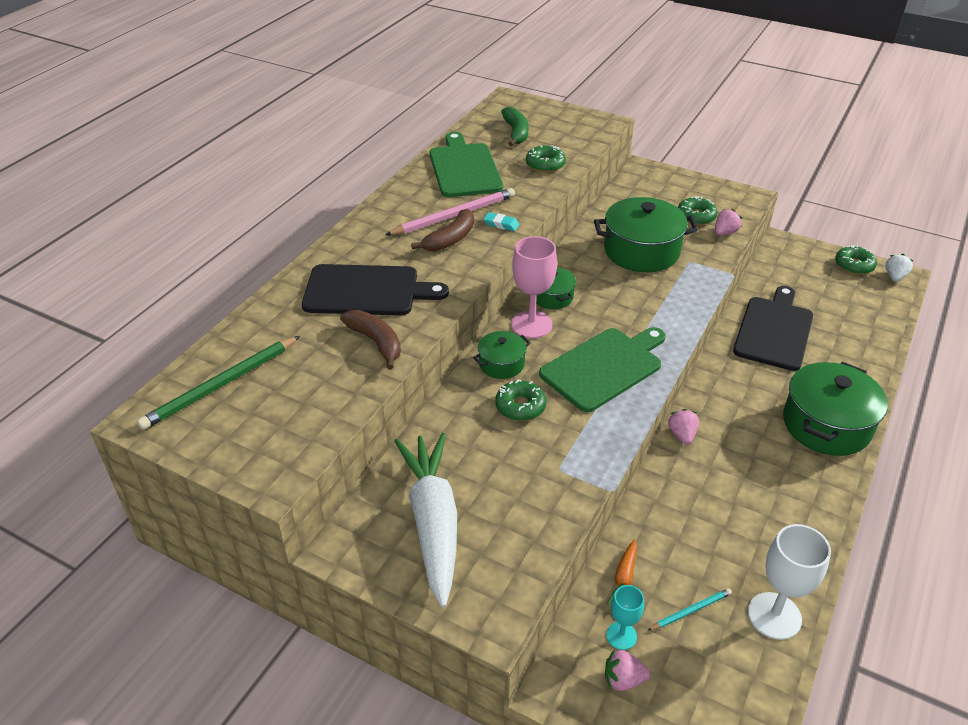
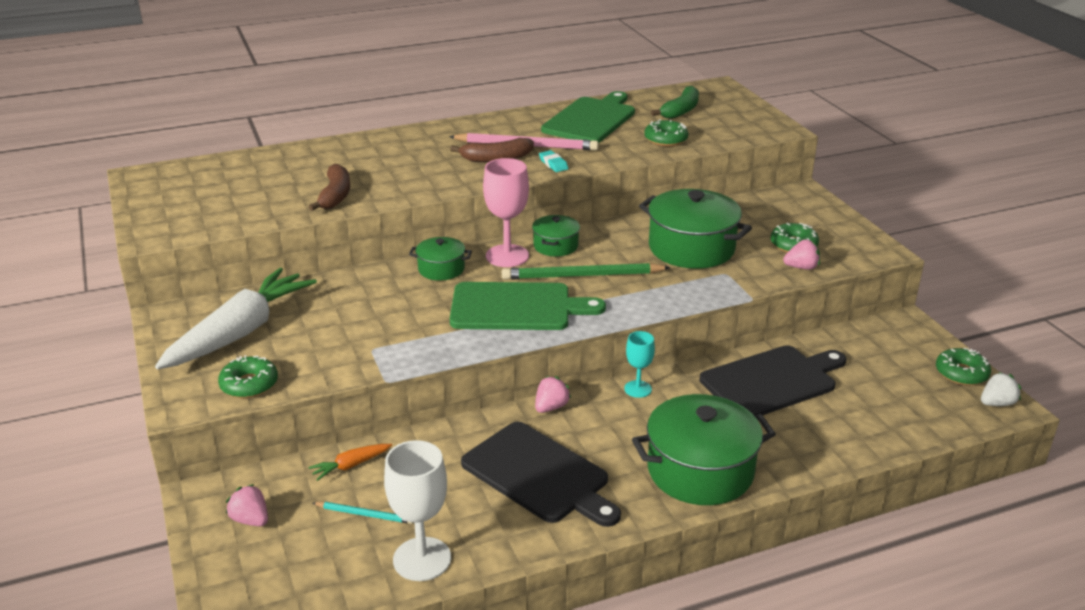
camera: 40 degrees right, 10 degrees down
green pencil [137,336,300,430] -> green pencil moved to [502,263,671,280]
black cutting board [302,264,449,315] -> black cutting board moved to [461,422,621,527]
green donut [495,379,546,421] -> green donut moved to [218,355,278,398]
turquoise goblet [606,585,644,650] -> turquoise goblet moved to [624,331,655,398]

